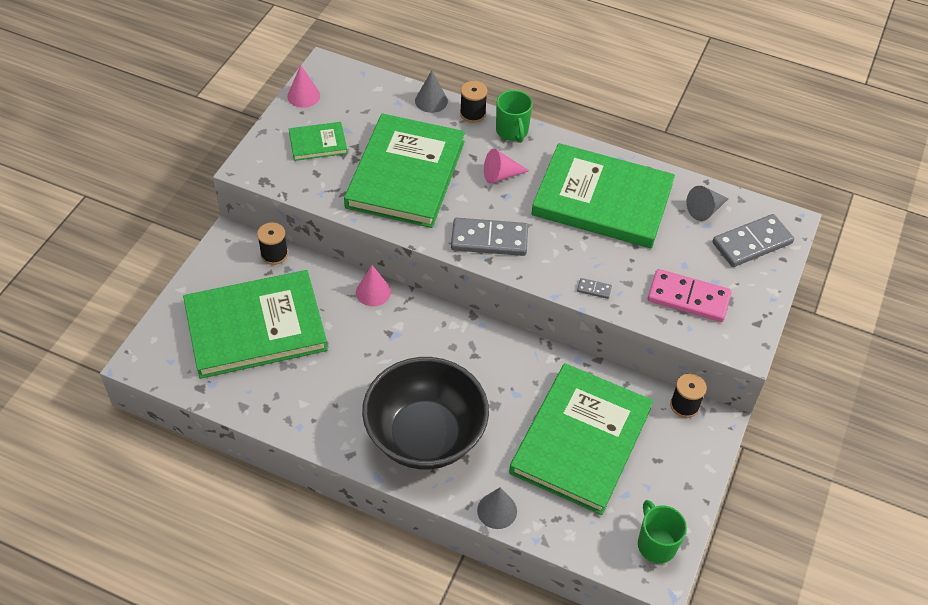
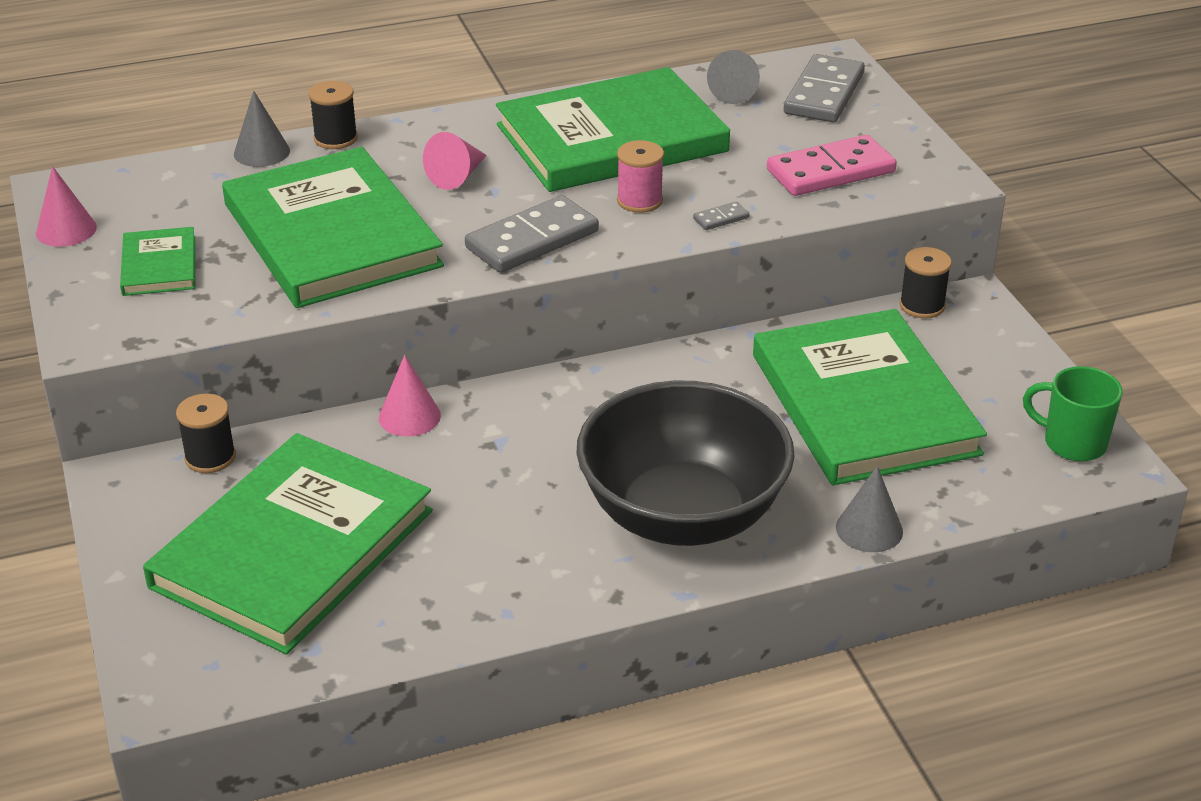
camera: 40 degrees left, 15 degrees down
green book [289,122,347,161] -> green book turned 45 degrees counterclockwise [120,227,195,296]
green mug [496,90,533,143] -> none
none -> pink spool [617,140,664,213]

